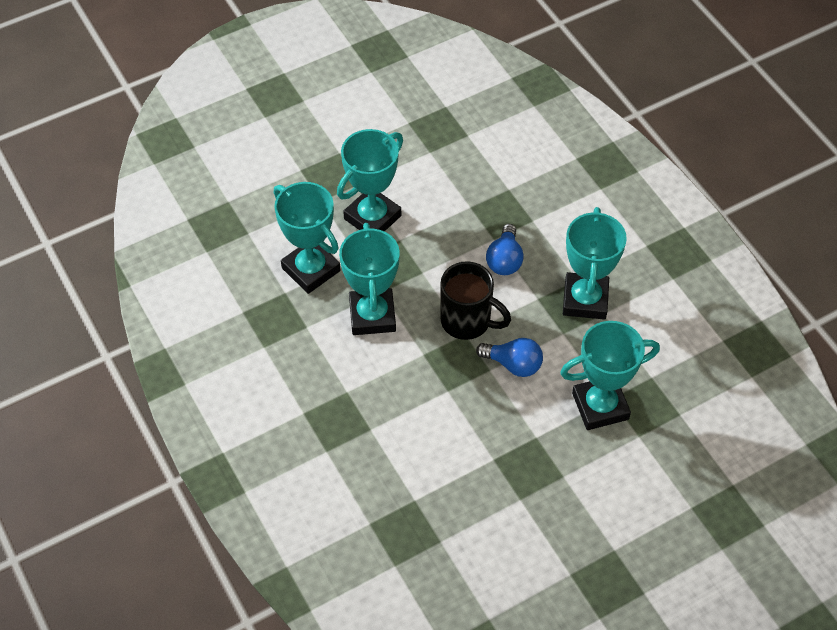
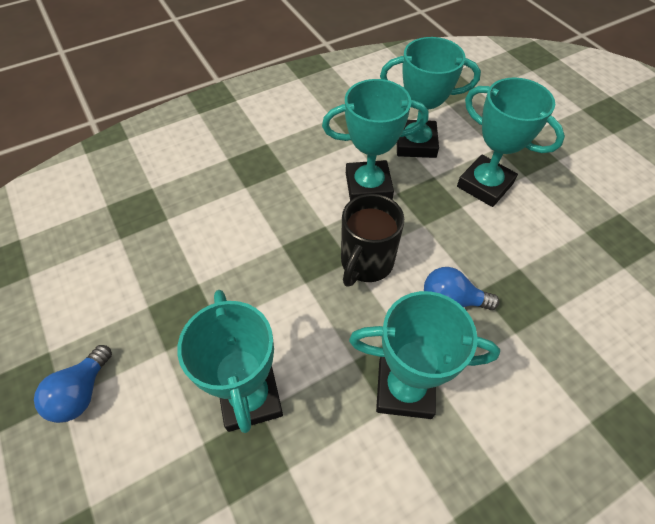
camera: 90 degrees right, 0 degrees up
turquoise trophy [274,182,340,294] -> turquoise trophy turned 45 degrees clockwise [380,37,481,158]
blue light bulb [476,338,543,377] -> blue light bulb moved to [34,345,112,423]

